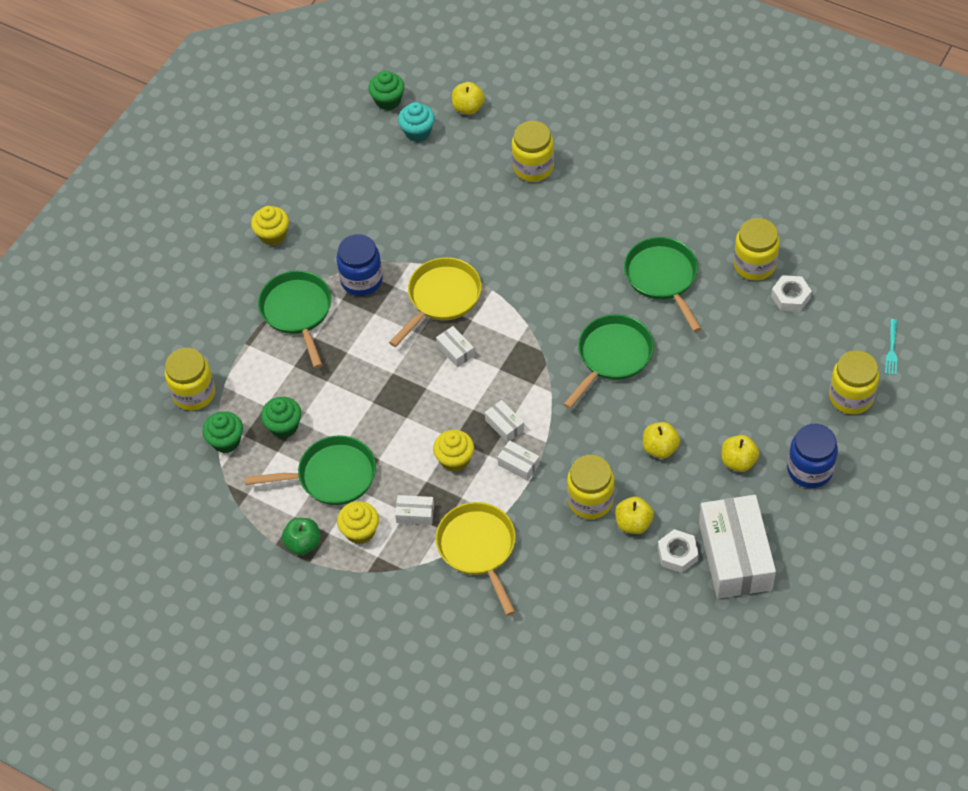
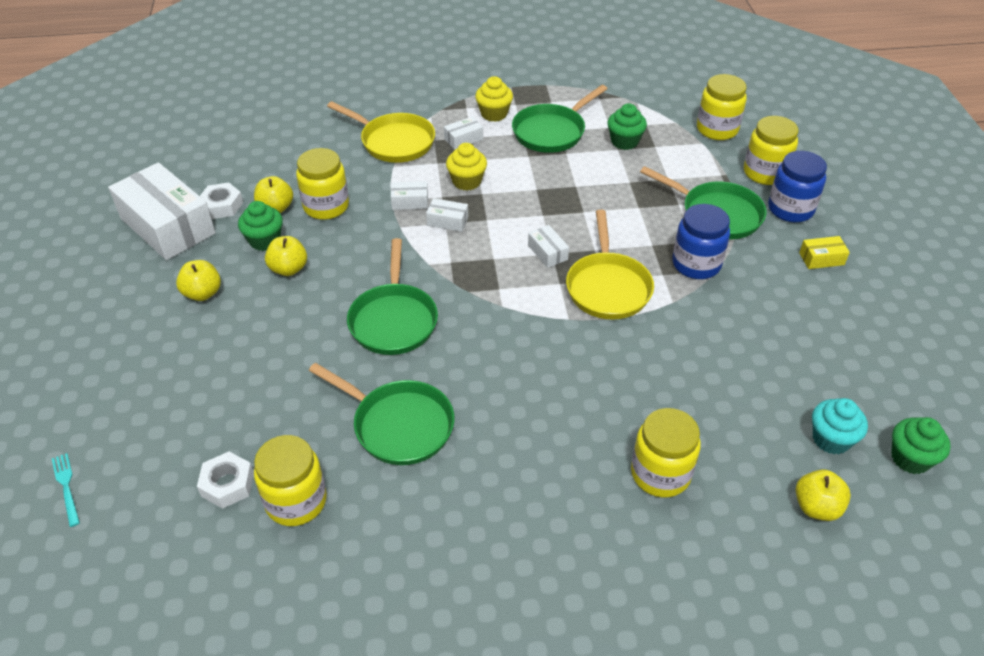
camera: 140 degrees right, 10 degrees down
green cupcake [202,411,243,453] -> green cupcake moved to [238,201,283,251]
yellow cupcake [251,206,289,246] -> yellow box [799,236,850,269]
green apple [282,518,320,555] -> none
white box [436,326,475,368] -> white box turned 45 degrees clockwise [528,225,569,268]
blue jar [787,424,838,488] -> blue jar moved to [768,151,827,222]
yellow jar [829,350,879,414] -> yellow jar moved to [744,116,799,185]

